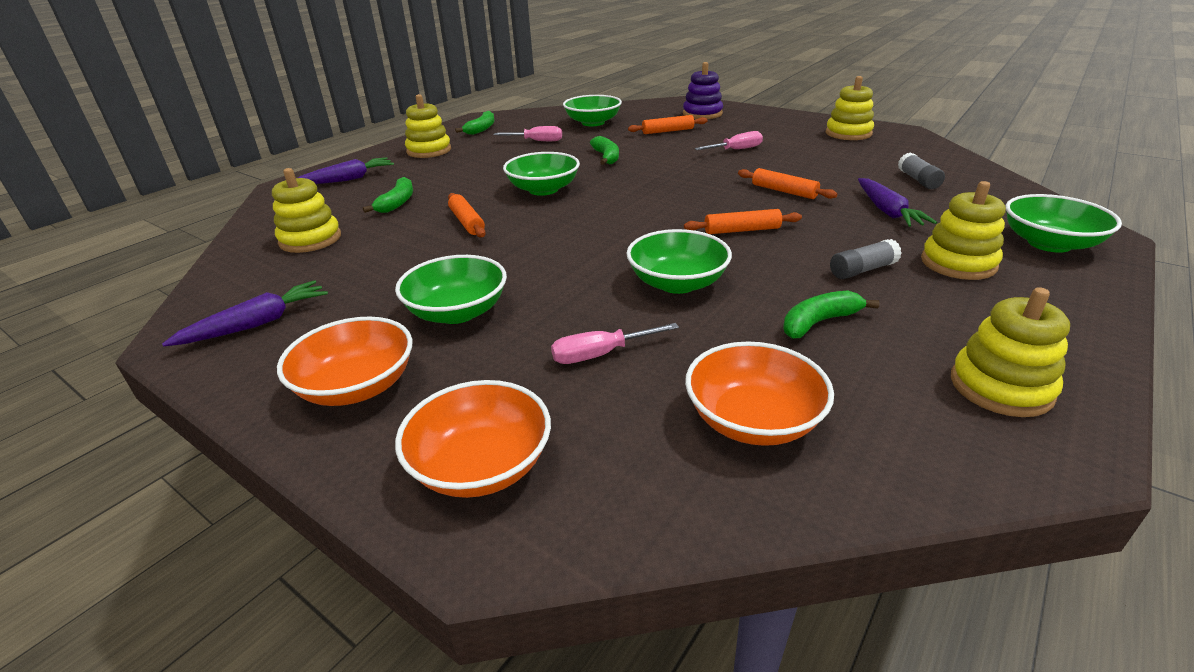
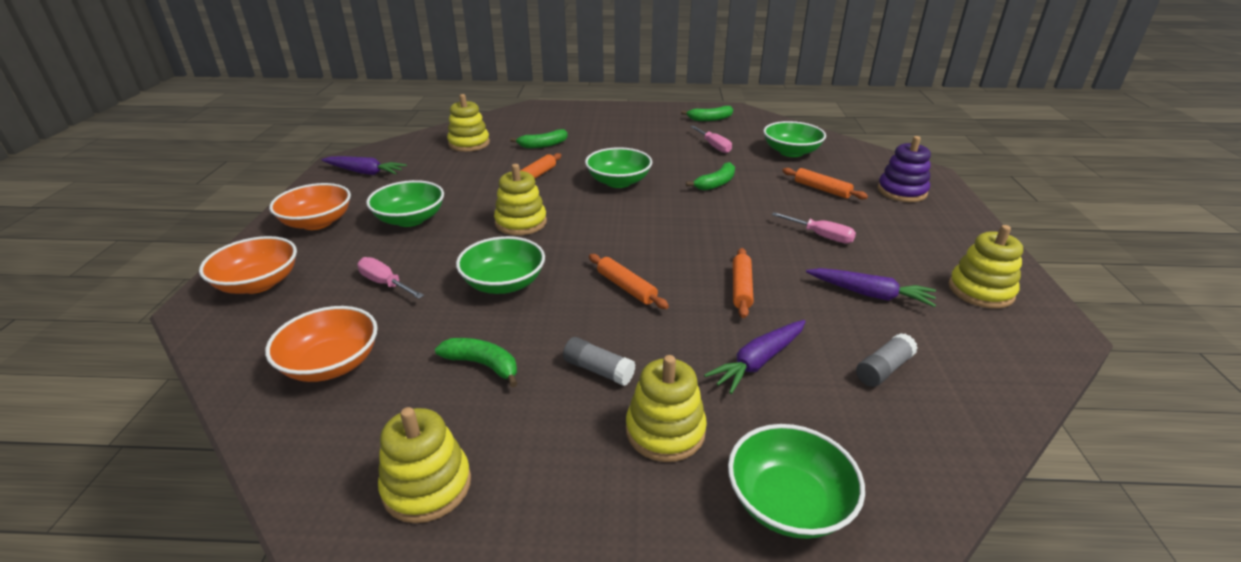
camera: 55 degrees right, 0 degrees up
purple carrot [298,157,394,184] -> purple carrot moved to [806,268,936,307]
yellow stacking toy [405,94,451,158] -> yellow stacking toy moved to [494,164,547,235]

